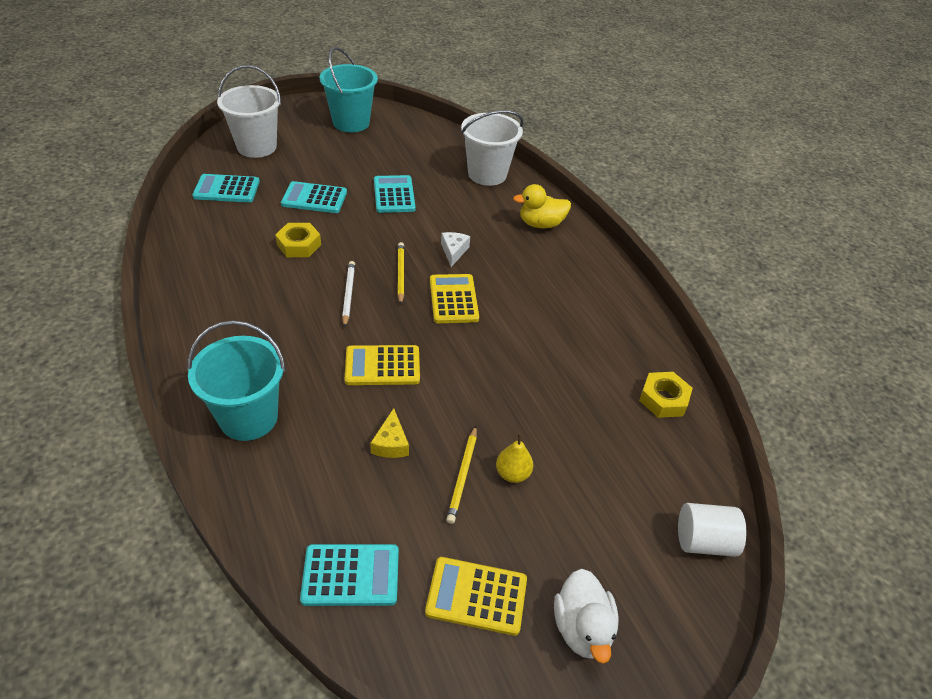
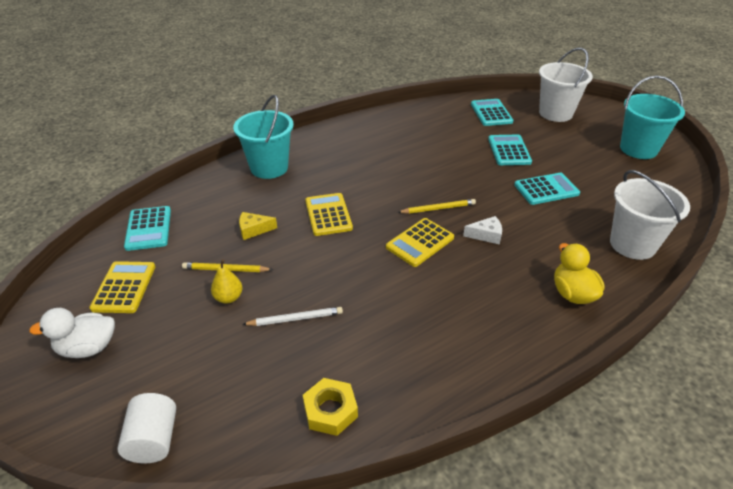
camera: 85 degrees right, 5 degrees down
yellow nut [275,223,321,257] -> none
white pencil [342,261,355,328] -> white pencil moved to [242,307,343,326]
yellow calculator [430,274,479,323] -> yellow calculator turned 150 degrees clockwise [386,218,454,267]

